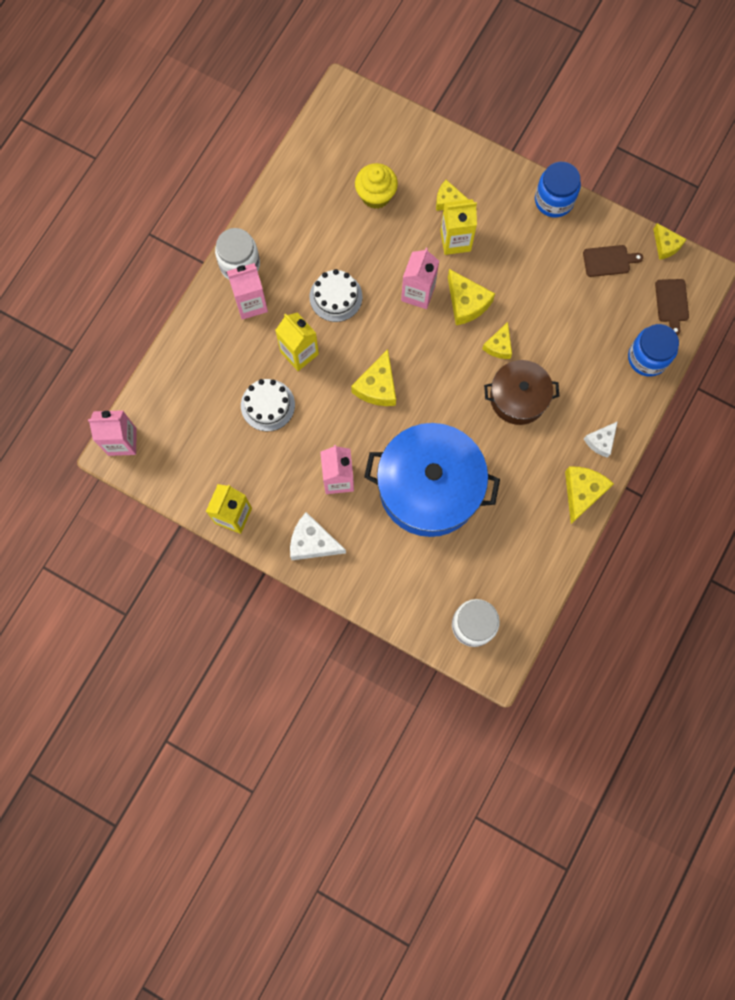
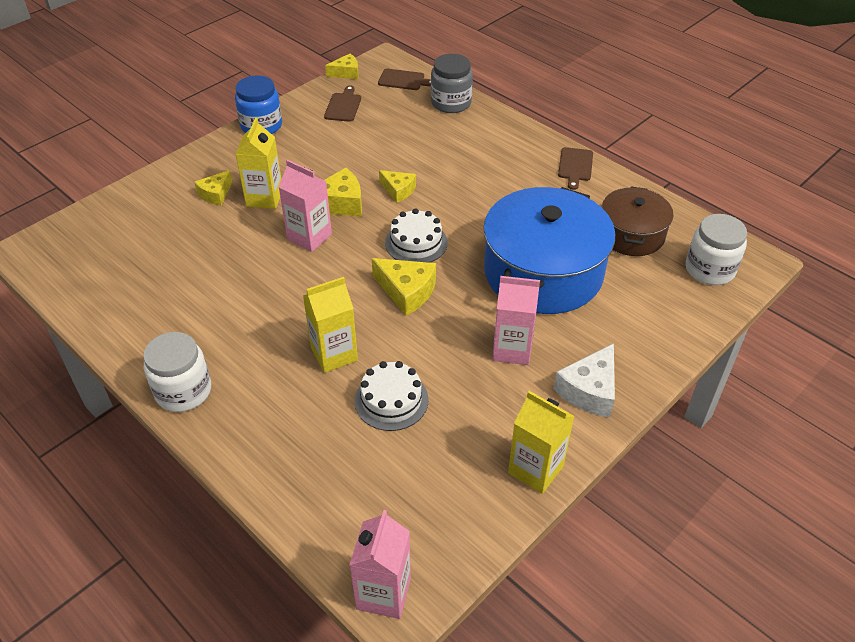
camera: 75 degrees left, 30 degrees down
pink carton [227,263,268,320] -> none
white cake [310,269,362,322] -> white cake moved to [385,208,448,263]
yellow cupcake [355,163,398,209] -> none
brown pot [484,360,559,425] -> brown pot moved to [602,187,673,256]
yellow cheese [565,467,614,524] -> brown cutting board [558,147,593,190]
white cheese [584,421,618,458] -> none
blue jar [628,324,679,377] -> grey jar [431,54,473,113]

